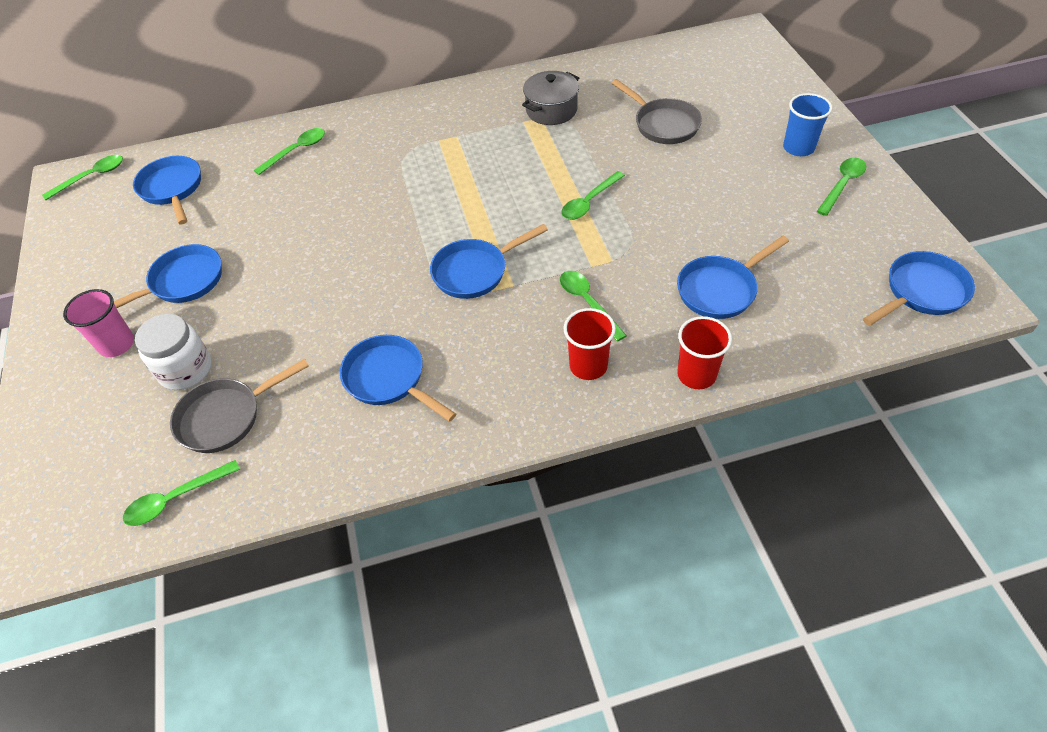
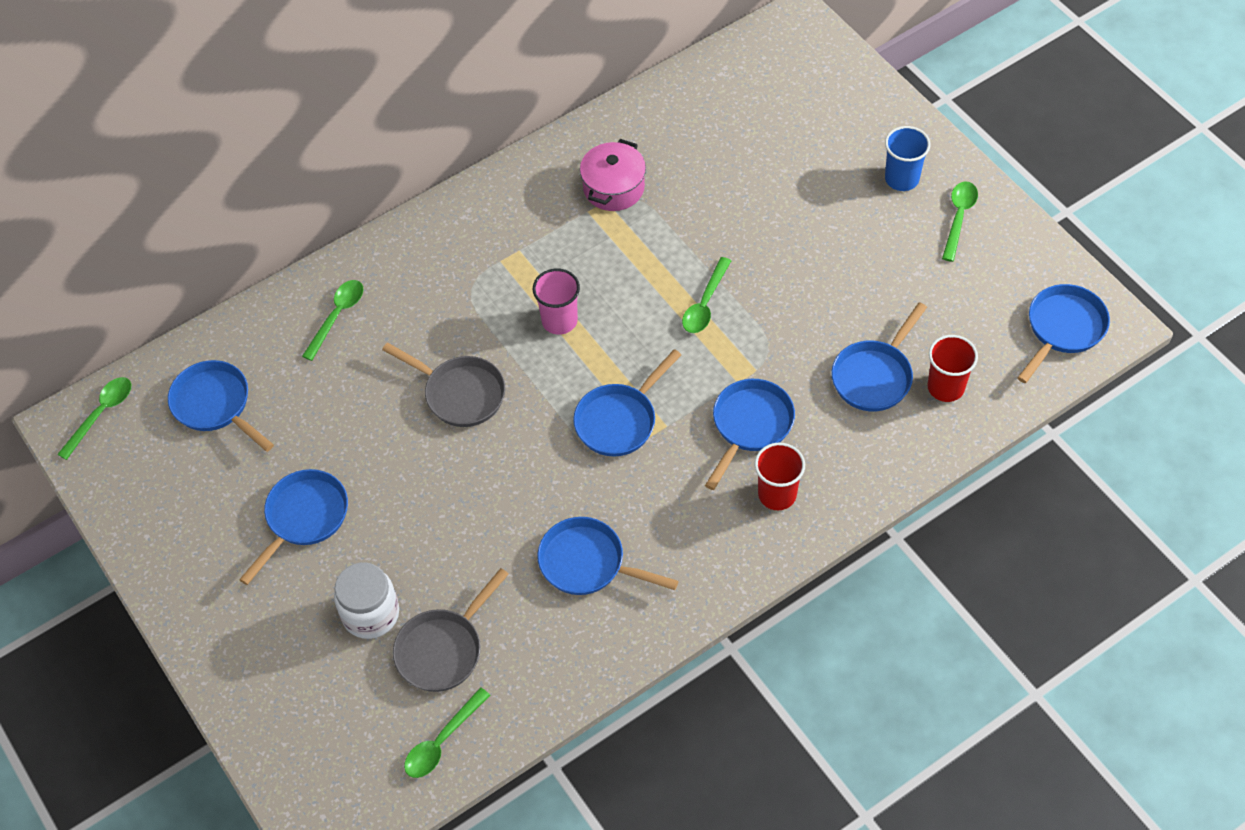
camera: 20 degrees left, 5 degrees up
pink cup [63,289,134,357] -> pink cup moved to [533,269,580,335]
grey pot [522,71,579,125] -> pink pot [580,139,646,211]
green spoon [560,271,627,341] -> blue pan [705,379,795,490]
grey pan [612,79,702,144] -> grey pan moved to [382,342,505,427]
red cup [677,316,732,389] -> red cup moved to [927,335,978,402]

